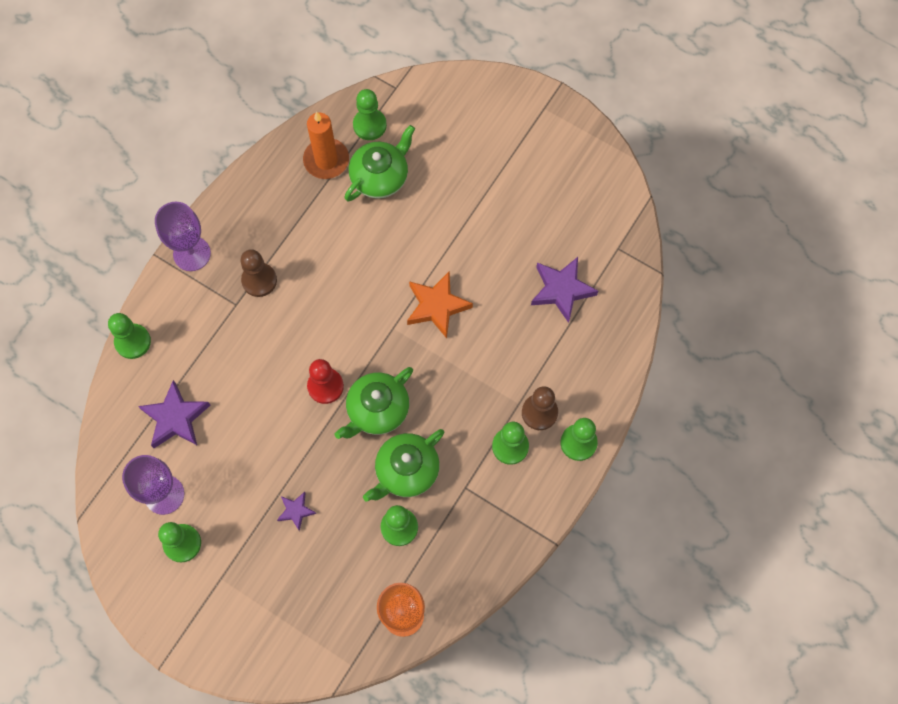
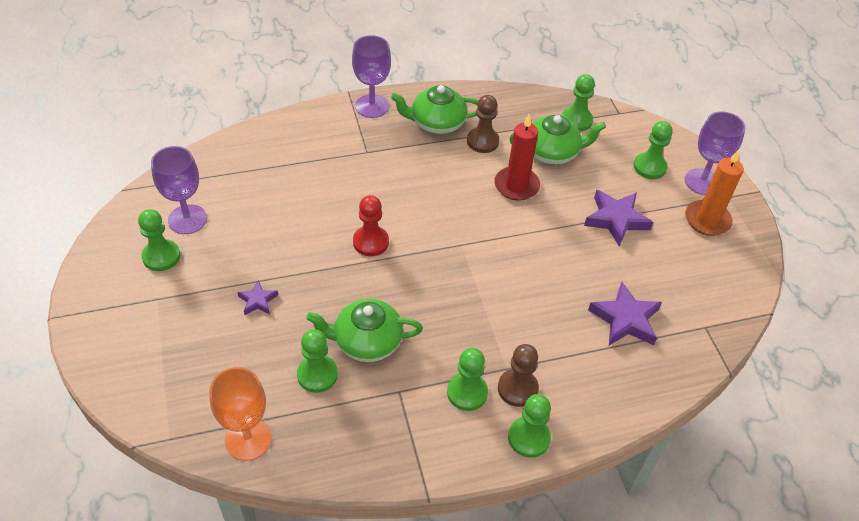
camera: 40 degrees right, 20 degrees down
green pawn [108,313,151,359] -> green pawn moved to [634,121,672,179]
purple star [138,380,210,448] -> purple star moved to [584,190,653,246]
brown pawn [240,249,277,297] -> brown pawn moved to [467,95,500,153]
orange candle [303,112,349,179] -> orange candle moved to [685,150,744,236]
green teapot [335,367,413,439] -> green teapot moved to [391,85,478,134]
orange star [407,271,473,338] -> none
none -> red candle [494,114,540,201]
none -> purple goblet [684,111,746,195]

